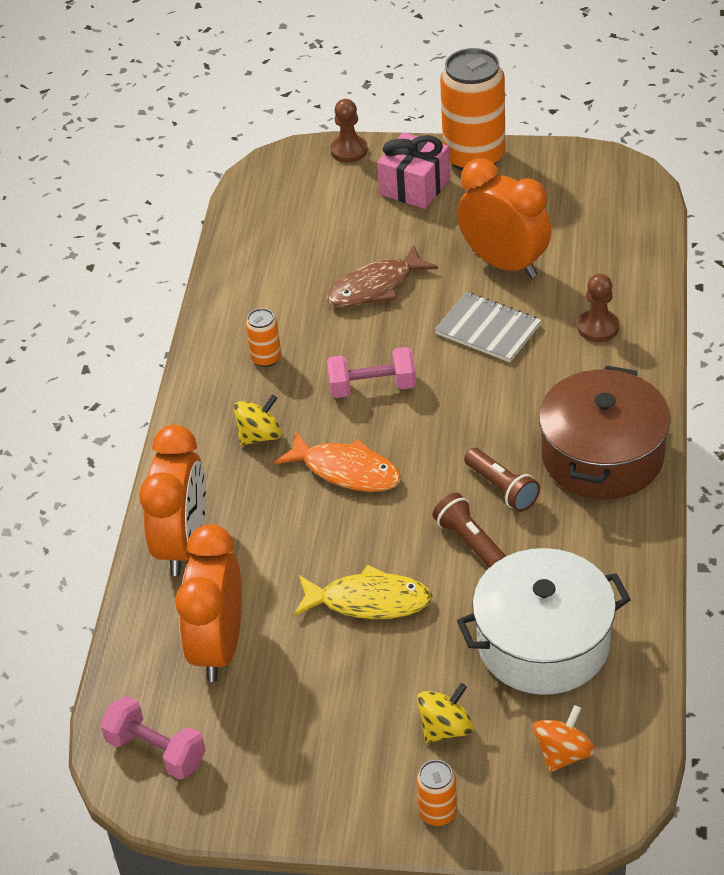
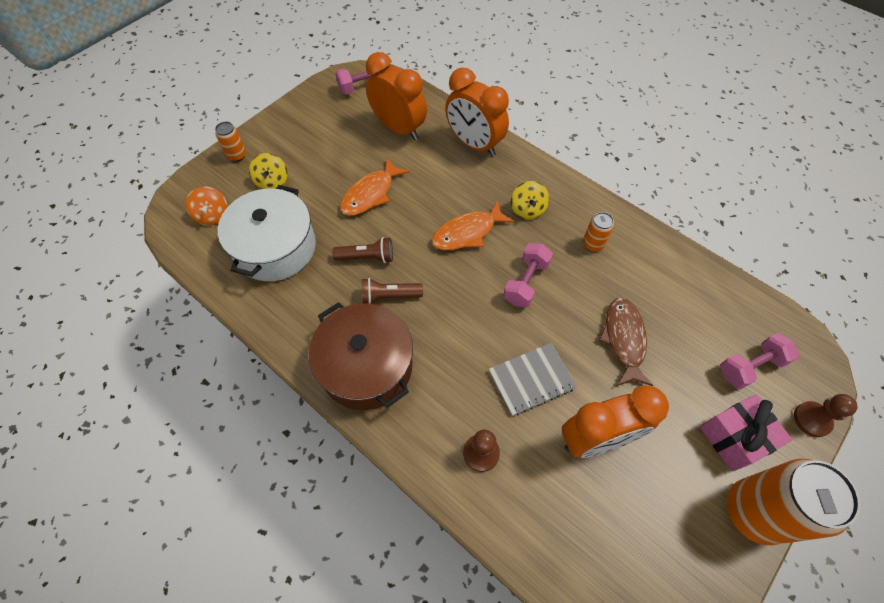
camera: 120 degrees right, 15 degrees up
yellow fish [294,565,433,619] -> orange fish [340,158,409,216]
none -> pink dumbbell [720,333,799,390]

